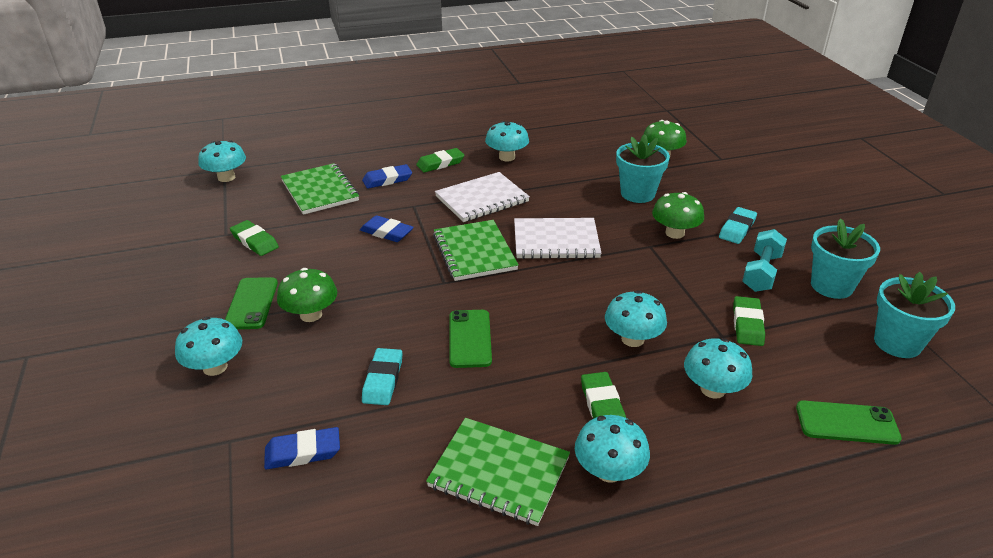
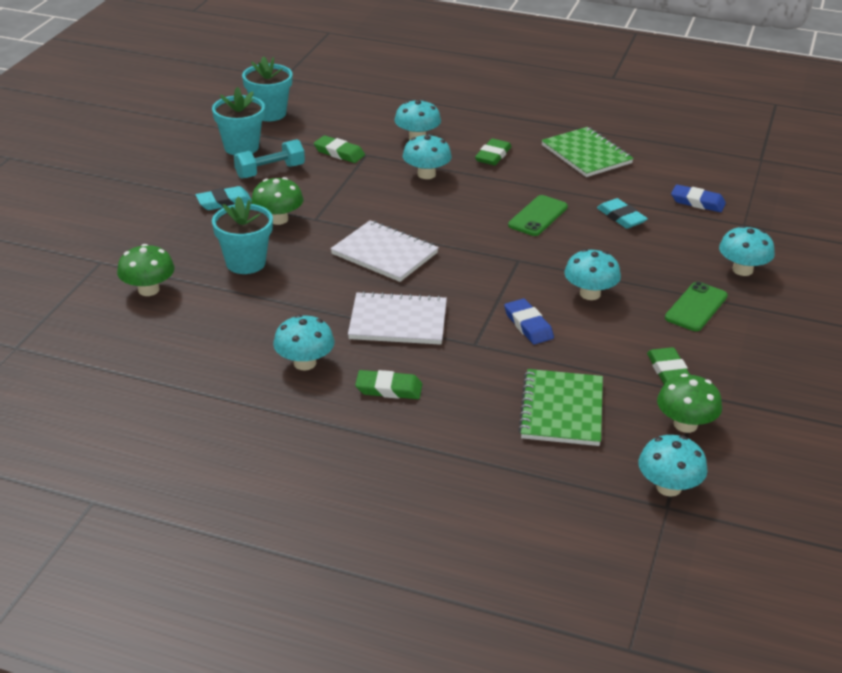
camera: 145 degrees left, 0 degrees up
green mushroom [277,268,337,322] -> green mushroom moved to [657,374,722,433]
blue eraser [362,164,412,189] -> none
turquoise eraser [362,348,402,405] -> turquoise eraser turned 75 degrees counterclockwise [597,198,648,229]
green notebook [433,220,519,281] -> none
turquoise mushroom [575,415,650,483] -> turquoise mushroom moved to [564,249,621,300]
green eraser [733,296,765,346] -> green eraser turned 75 degrees clockwise [314,135,365,163]
green phone [796,400,902,445] -> none

